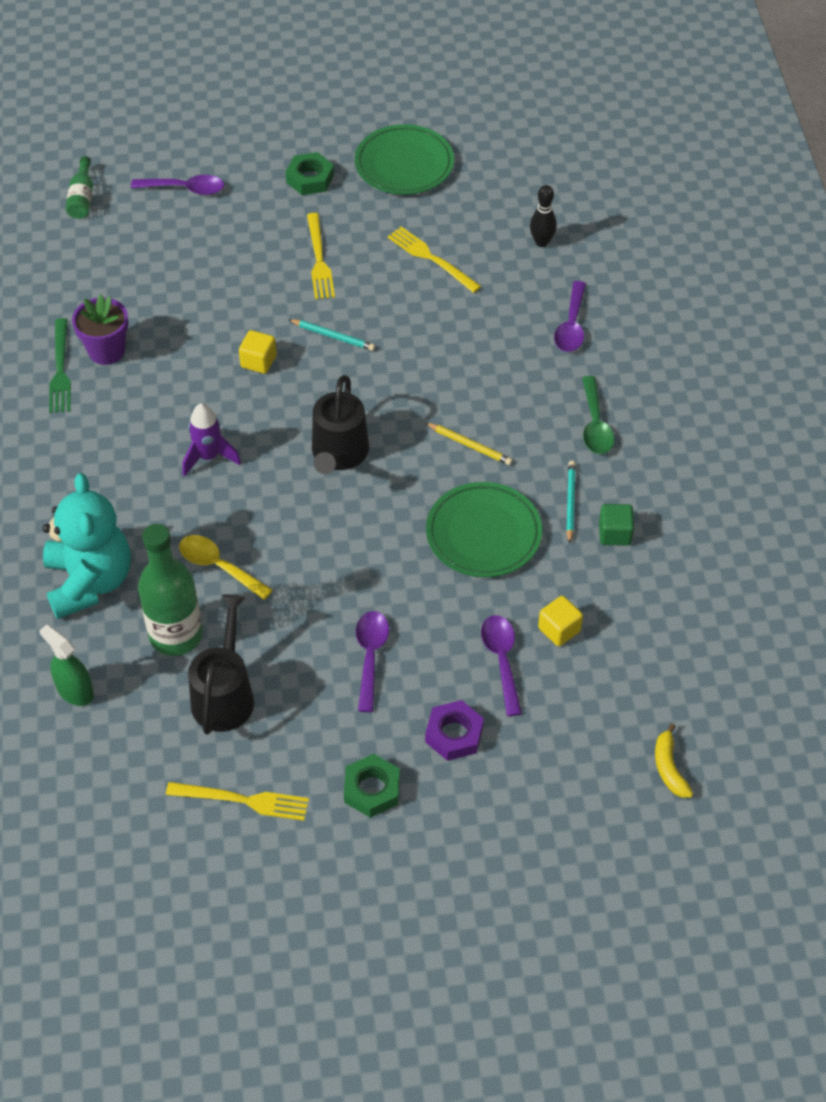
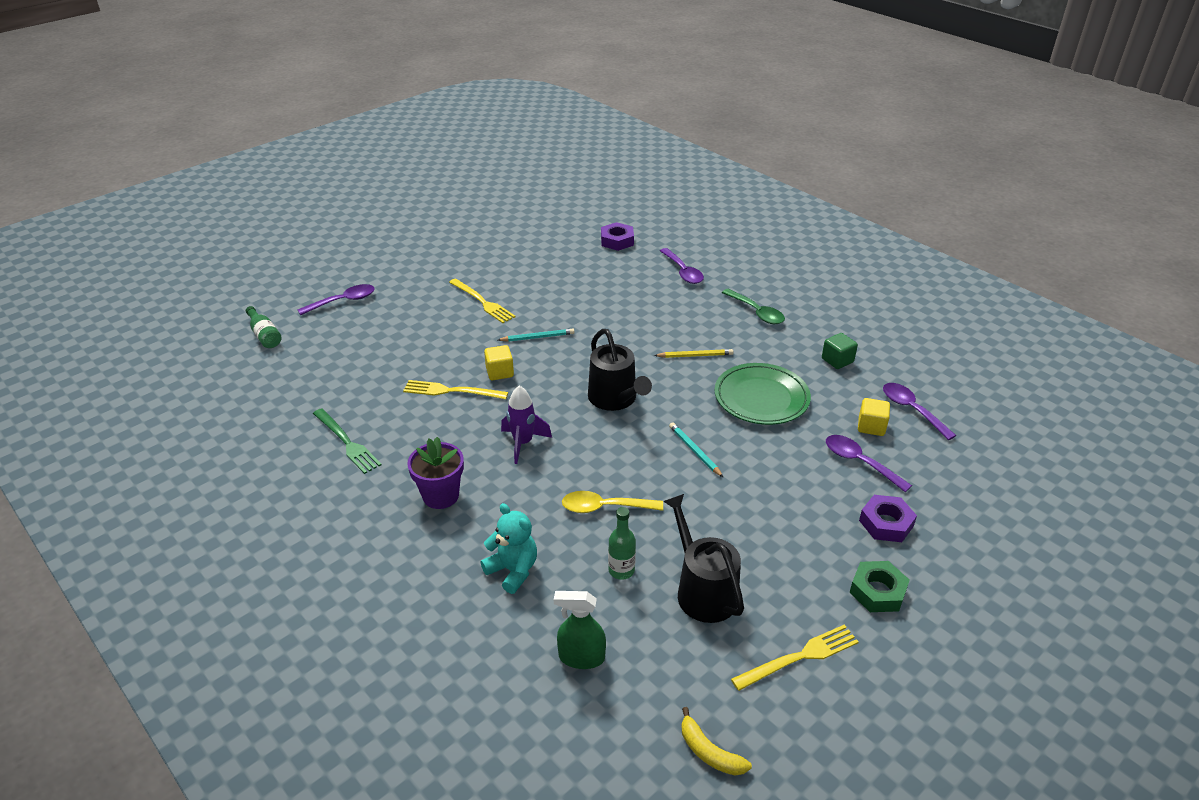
camera: 35 degrees left, 15 degrees down
turquoise teddy bear [42,473,131,619] -> turquoise teddy bear [480,503,537,594], size x0.59
purple flower pot [72,295,128,365] -> purple flower pot moved to [407,437,464,509]
green bottle [138,524,203,656] -> green bottle [608,507,636,580], size x0.51
green nut [286,152,334,195] -> none
green plate [355,124,454,195] -> none
purple spoon [356,611,389,712] -> purple spoon moved to [883,383,956,440]
yellow fork [388,227,481,293] -> yellow fork moved to [403,380,508,399]
black bowling pin [530,185,557,247] -> purple nut [601,222,634,251]
turquoise pencil [566,461,576,544] -> turquoise pencil moved to [669,422,724,478]
yellow banana [655,723,693,798] -> yellow banana moved to [681,707,752,775]

